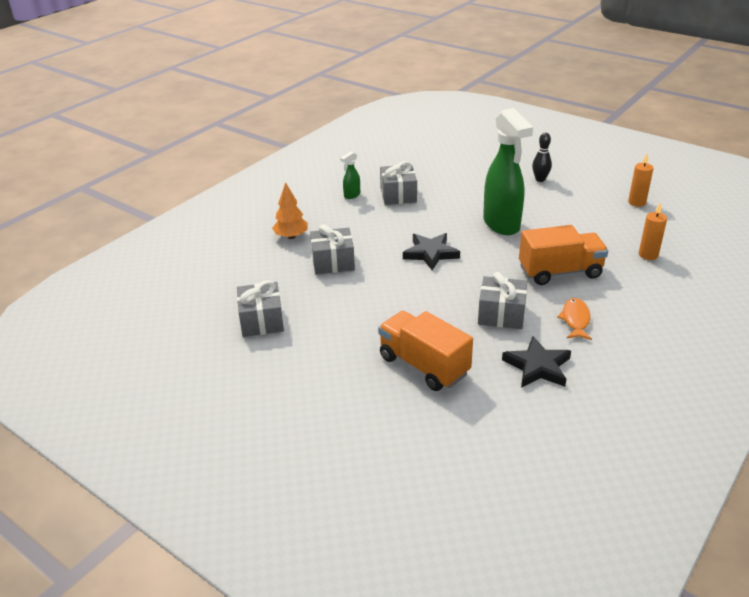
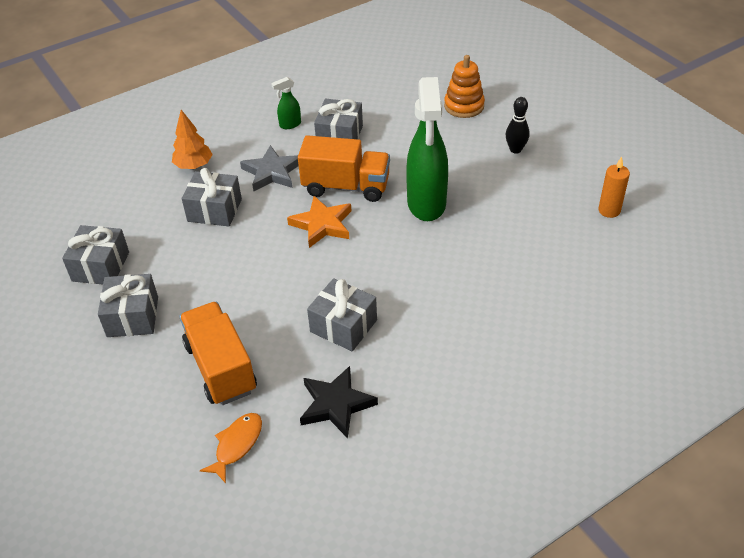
camera: 20 degrees right, 10 degrees up
black star [403,233,460,270] -> orange star [287,196,351,248]
orange truck [519,225,608,285] -> orange truck moved to [298,135,390,202]
orange fish [557,298,592,340] -> orange fish moved to [200,413,262,483]
orange candle [639,203,667,260] -> none
none -> grey gift [98,274,158,337]
none -> grey star [240,145,299,191]
none -> orange stacking toy [444,55,485,118]

